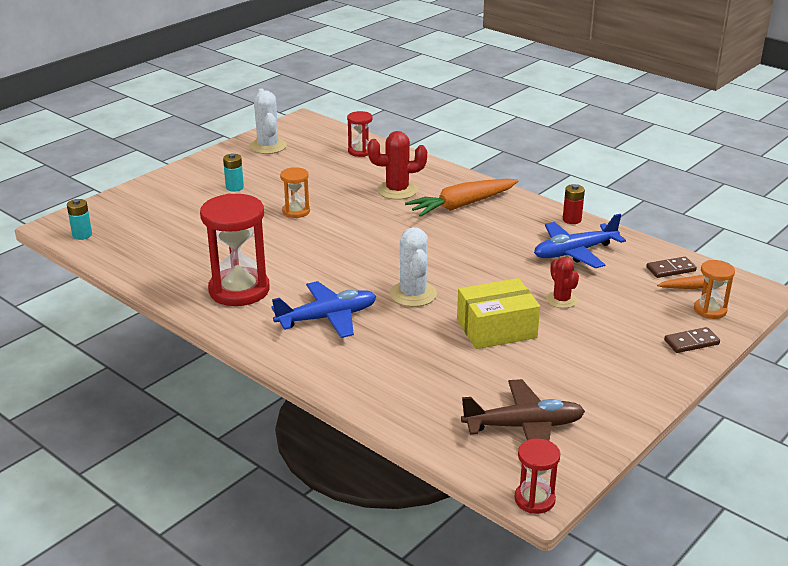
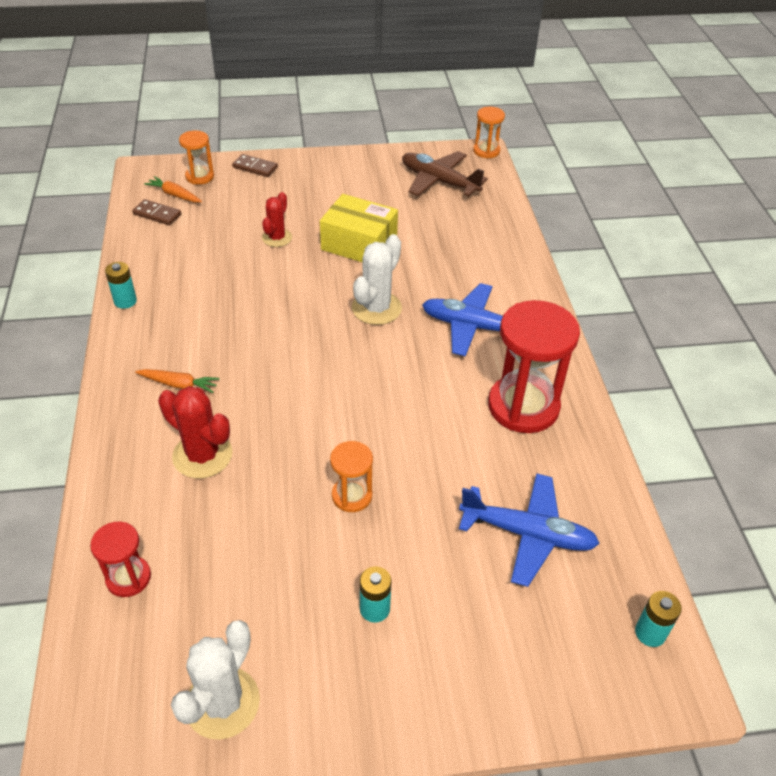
camera: 140 degrees left, 15 degrees up
orange carrot [405,179,518,217] -> orange carrot [135,369,220,393], size x0.51
red hourglass [514,438,560,514] -> orange hourglass [473,107,505,159]
blue plane [534,214,626,268] -> blue plane moved to [459,473,600,587]
red battery [563,184,585,224] -> turquoise battery [105,262,137,309]

